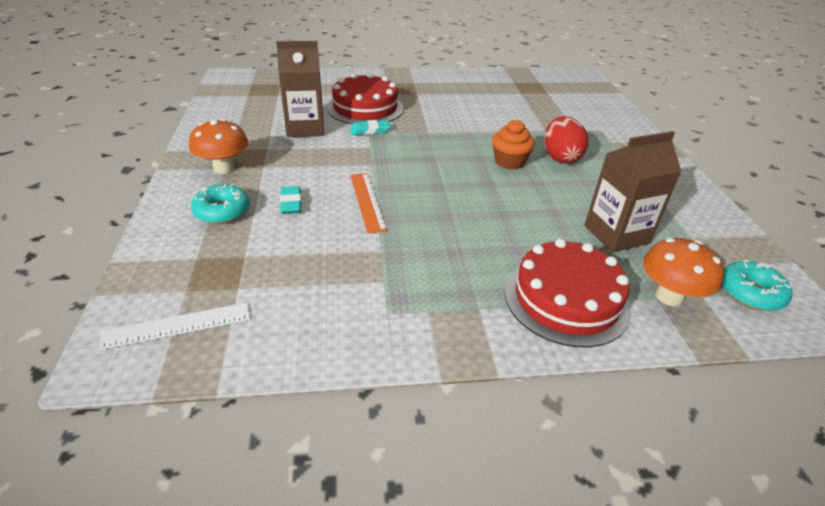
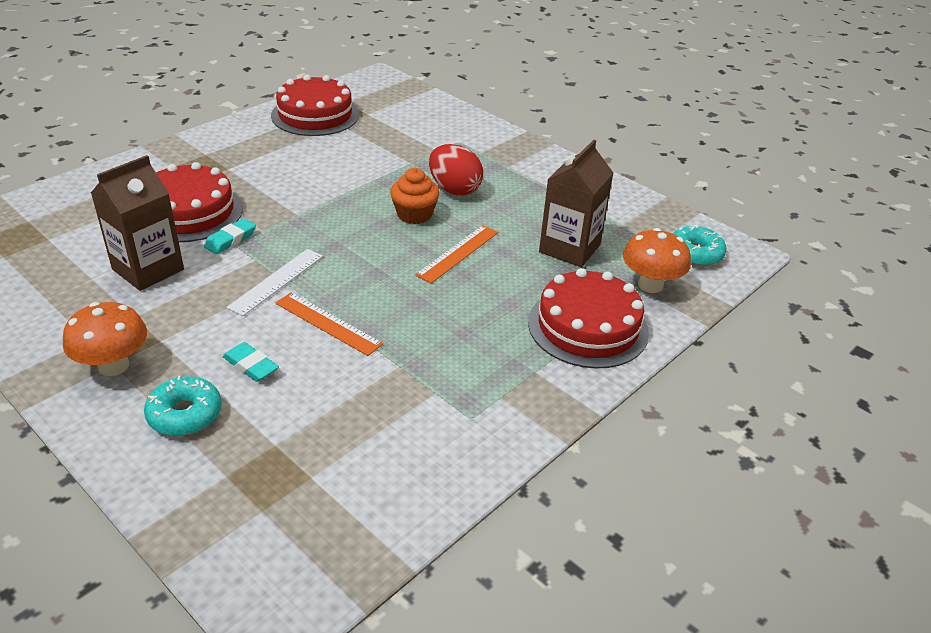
camera: 40 degrees left, 0 degrees up
white ruler [99,302,250,350] -> white ruler moved to [226,249,323,316]
none -> red cake [271,75,359,136]
none -> orange ruler [415,225,498,284]

